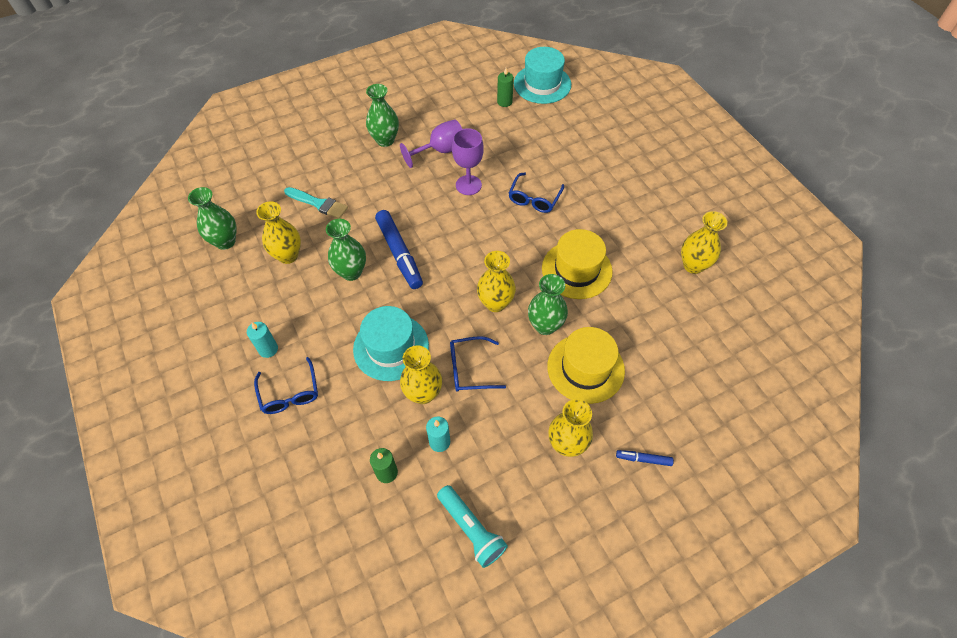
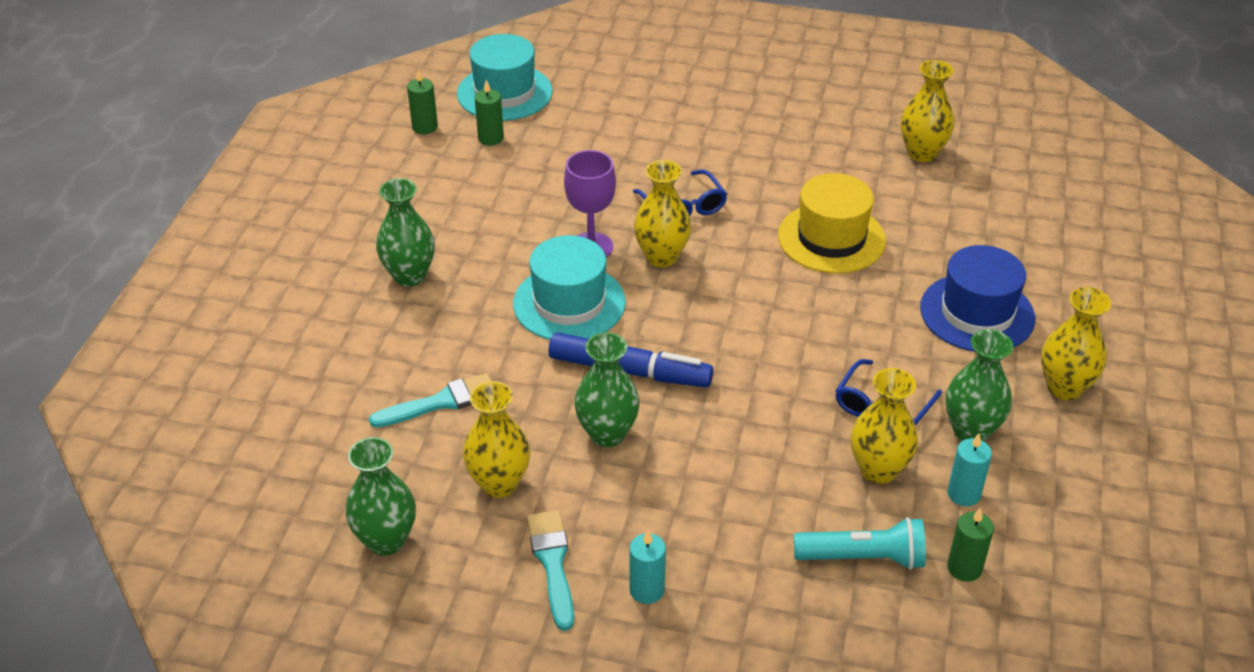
camera: 50 degrees left, 15 degrees down
blue glasses [254,357,318,414] -> none
turquoise hat [353,306,429,381] -> turquoise hat moved to [513,235,626,340]
purple goblet [400,120,462,168] -> none
turquoise flashlight [437,485,508,568] -> turquoise flashlight moved to [794,517,926,570]
yellow vase [477,251,516,312] -> yellow vase moved to [634,160,691,267]
green vase [528,274,568,335] -> green vase moved to [945,329,1013,441]
yellow hat [547,327,625,404] -> blue hat [920,245,1035,352]
blue marker [616,450,674,466] -> none
none -> green candle [407,69,438,134]
none -> turquoise brush [527,510,574,631]

